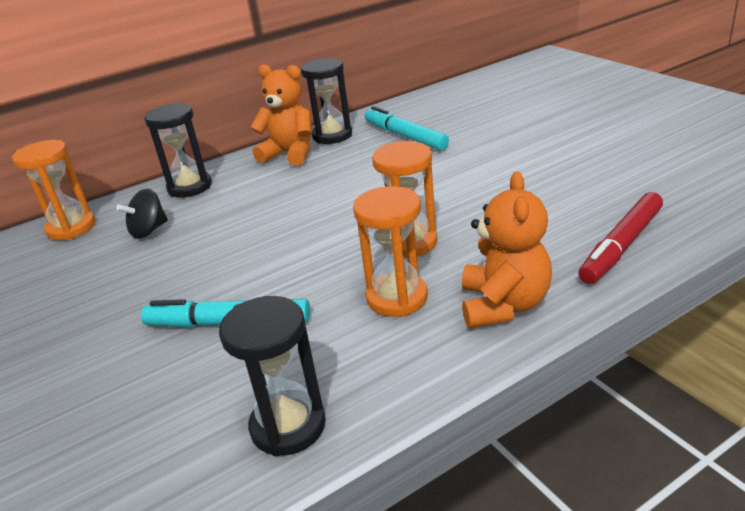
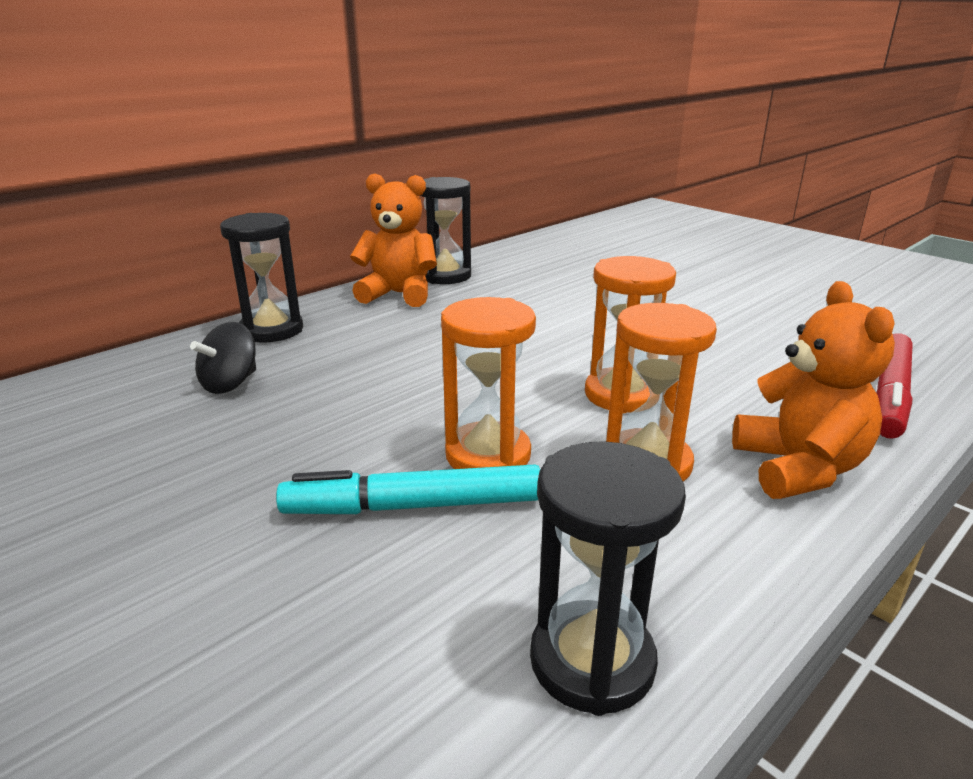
camera: 15 degrees left, 5 degrees down
orange hourglass [12,140,95,240] -> orange hourglass moved to [441,297,536,469]
turquoise marker [365,106,449,151] -> none

